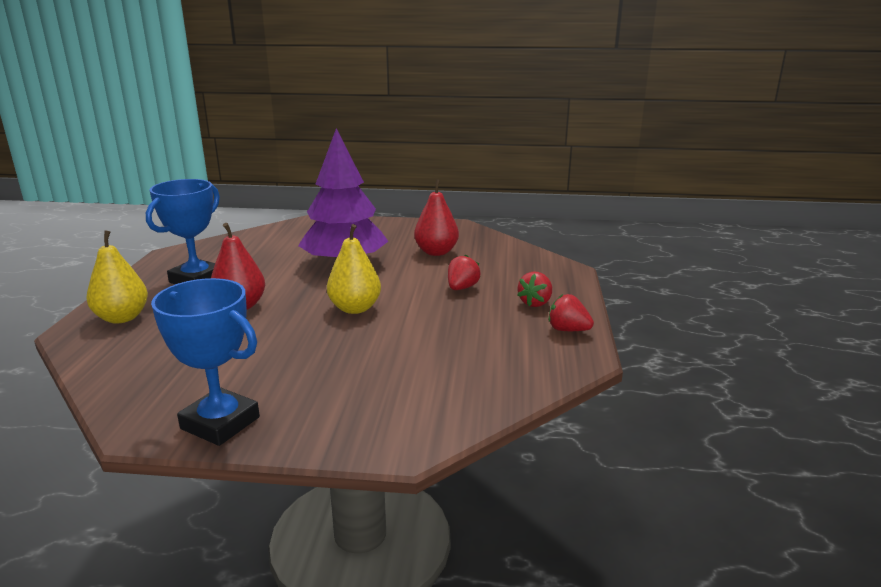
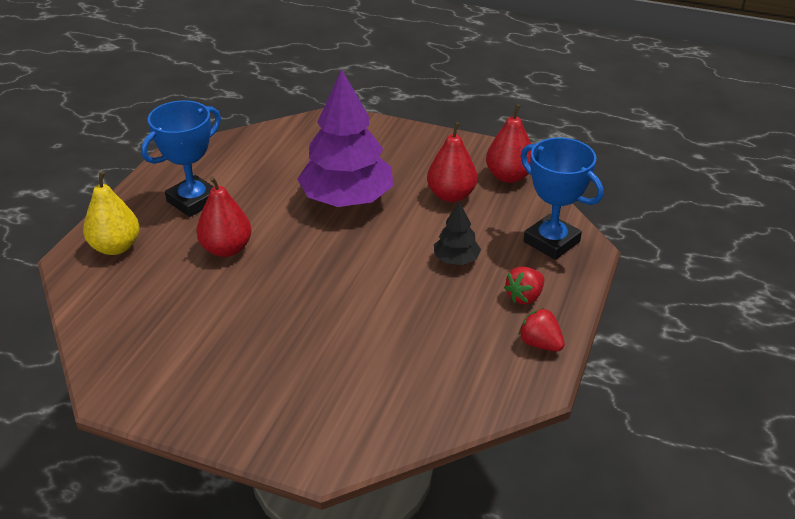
camera: 15 degrees right, 15 degrees up
blue trophy [151,278,260,446] -> blue trophy moved to [520,137,603,260]
yellow pear [327,224,381,314] -> none
red strawberry [448,255,481,290] -> black tree [434,201,481,265]
none -> red pear [486,104,531,183]

